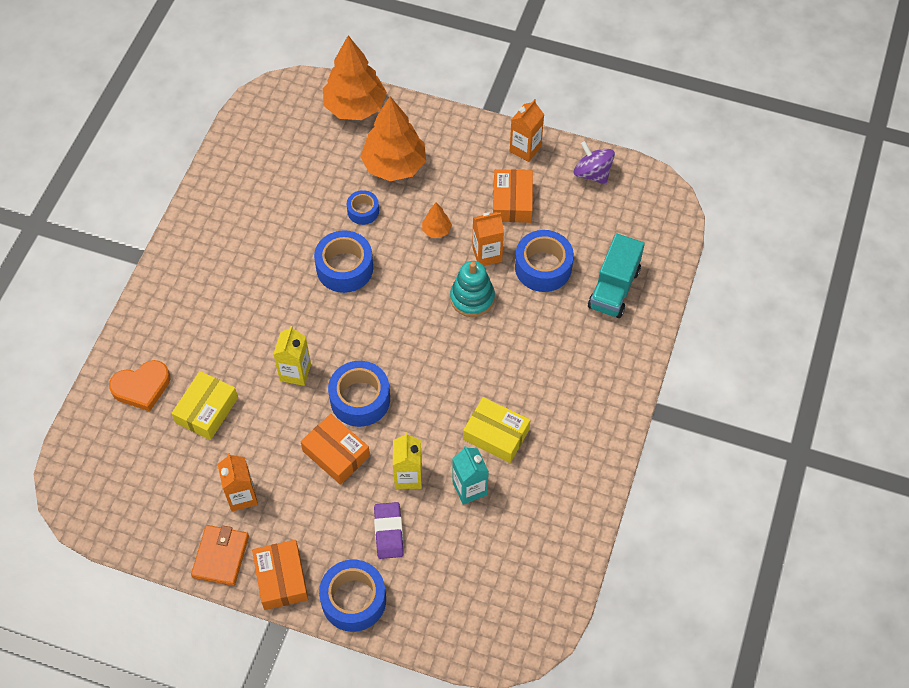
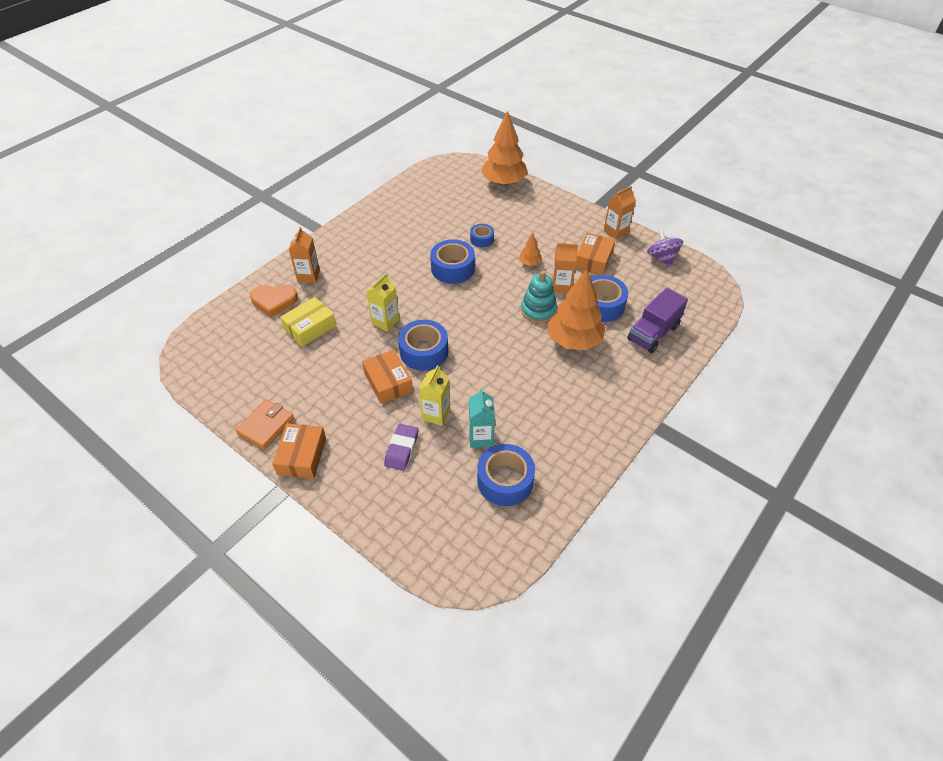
camera: 20 degrees right, 10 degrees down
orange carton [217,453,258,512] -> orange carton moved to [288,227,320,283]
blue tape [319,560,386,632] -> blue tape moved to [477,444,535,506]
orange tree [360,96,426,181] -> orange tree moved to [547,269,605,350]
yellow box [463,397,530,463] -> none
turquoise truck [588,233,645,318] -> purple truck [627,288,688,353]

